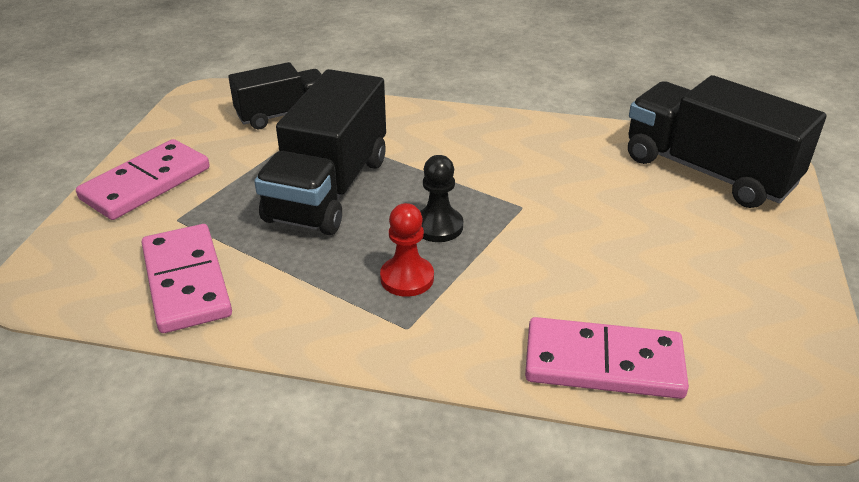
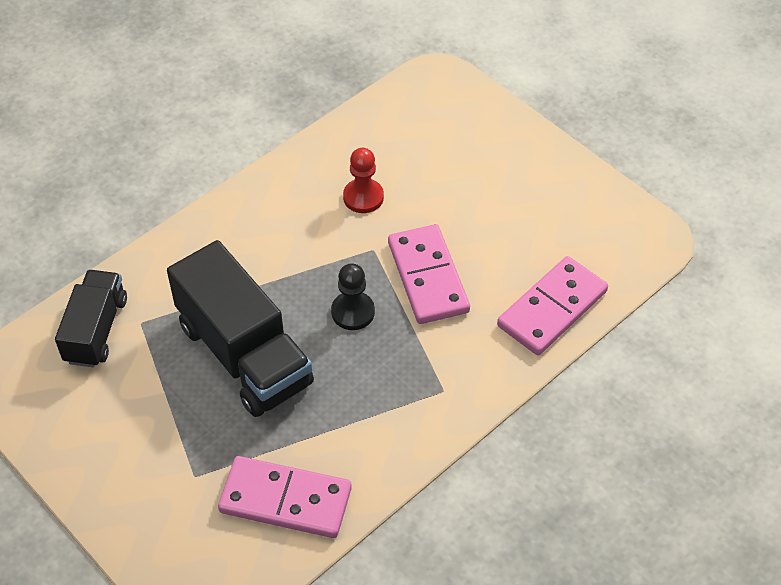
camera: 55 degrees left, 15 degrees up
pink domino [76,139,210,220] -> pink domino moved to [388,224,470,324]
red pawn [380,203,434,297] -> red pawn moved to [343,148,384,213]
black truck [628,75,826,208] -> none

